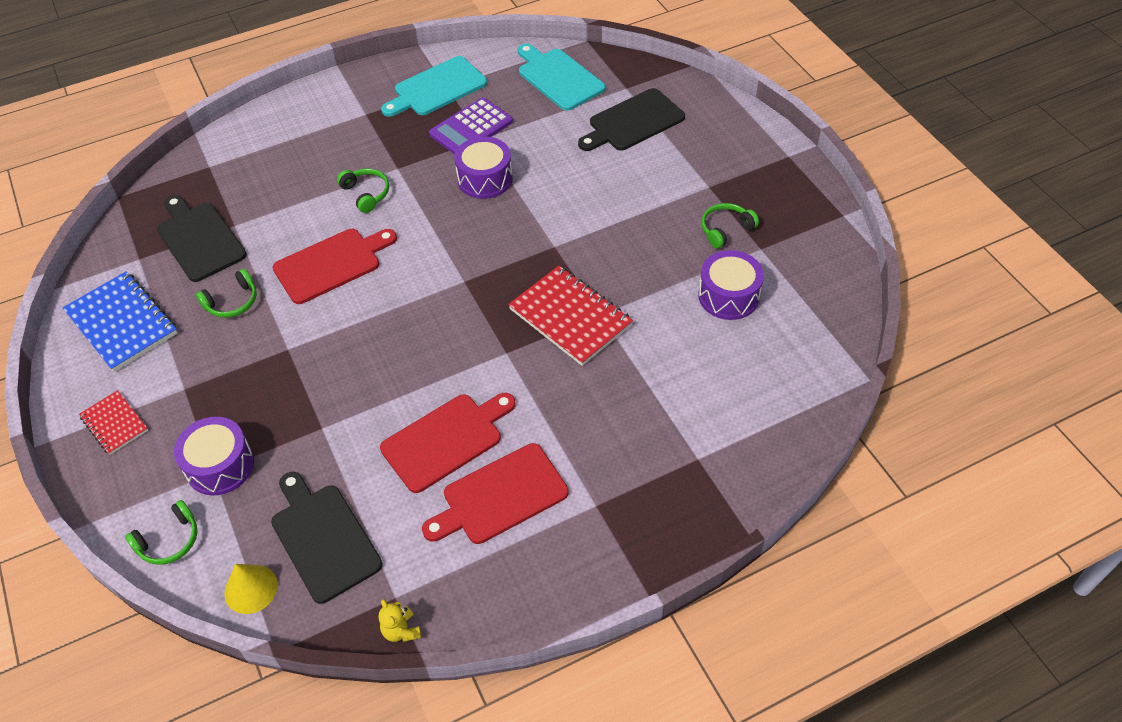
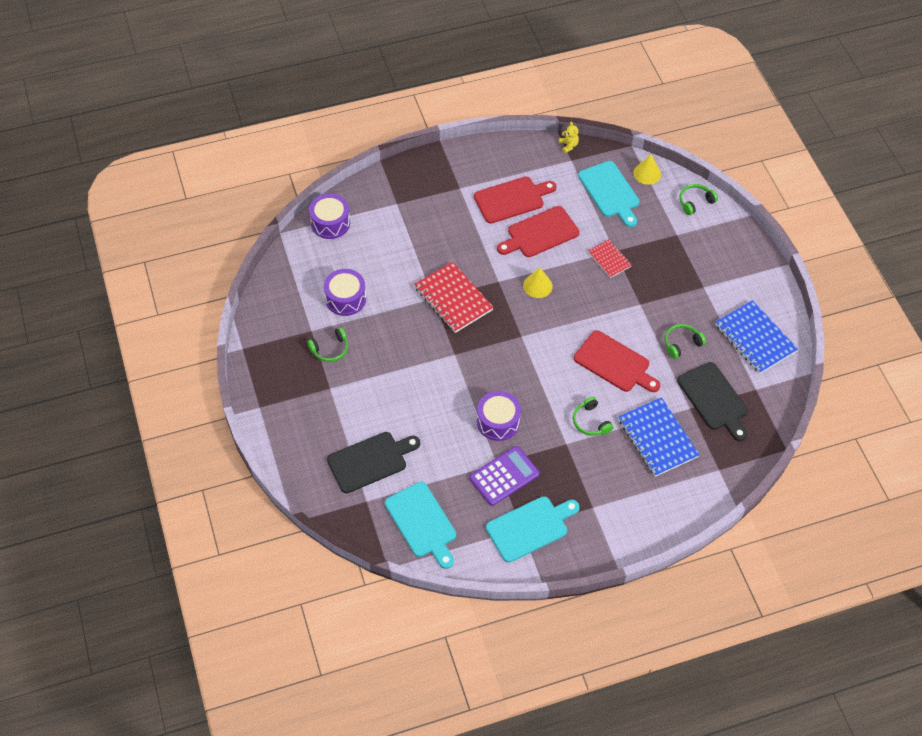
camera: 175 degrees left, 5 degrees up
red notebook [79,390,148,455] -> red notebook moved to [588,239,632,278]
purple drum [174,417,254,495] -> purple drum moved to [309,194,350,239]
black cutting board [271,472,383,604] -> turquoise cutting board [578,161,640,227]
red cutting board [272,229,397,304] -> red cutting board turned 120 degrees counterclockwise [574,330,660,392]
none -> yellow cone [523,268,553,298]
none -> blue notebook [618,397,700,477]

